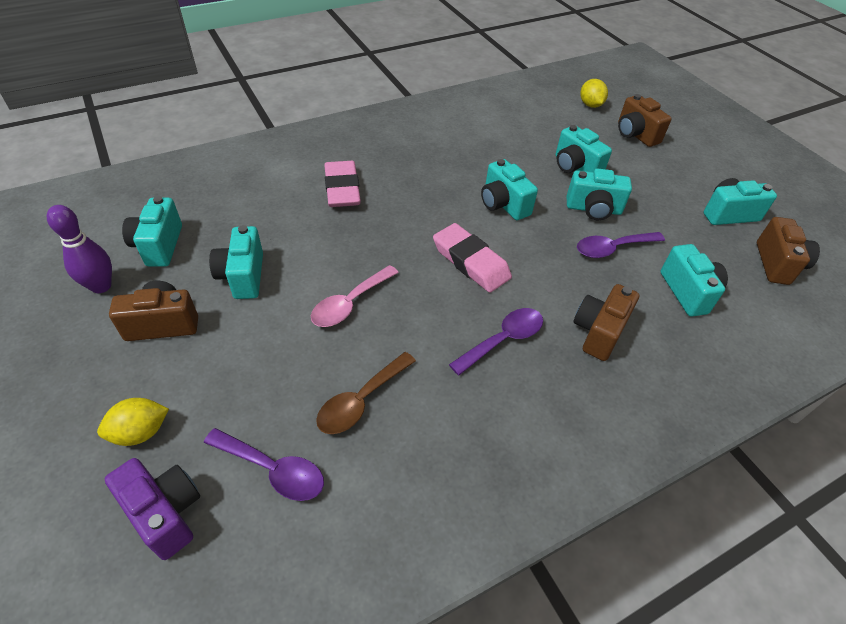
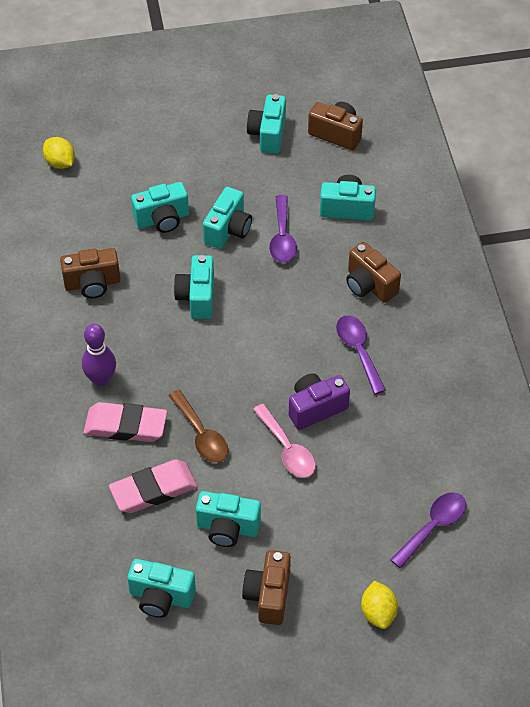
camera: 70 degrees left, 5 degrees up
purple bowling pin [47,205,112,293] -> purple bowling pin moved to [82,324,116,386]
purple camera [105,458,200,560] -> purple camera moved to [289,373,350,430]
brown spoon [316,352,416,434] -> brown spoon moved to [168,389,228,463]
pink eraser [433,223,512,293] -> pink eraser moved to [109,460,198,513]
turquoise camera [481,159,538,220] -> turquoise camera turned 105 degrees clockwise [174,255,214,319]
yellow lemon [580,79,608,108] -> yellow lemon turned 45 degrees clockwise [43,137,75,169]
brown camera [618,94,672,147] -> brown camera moved to [60,248,120,298]

